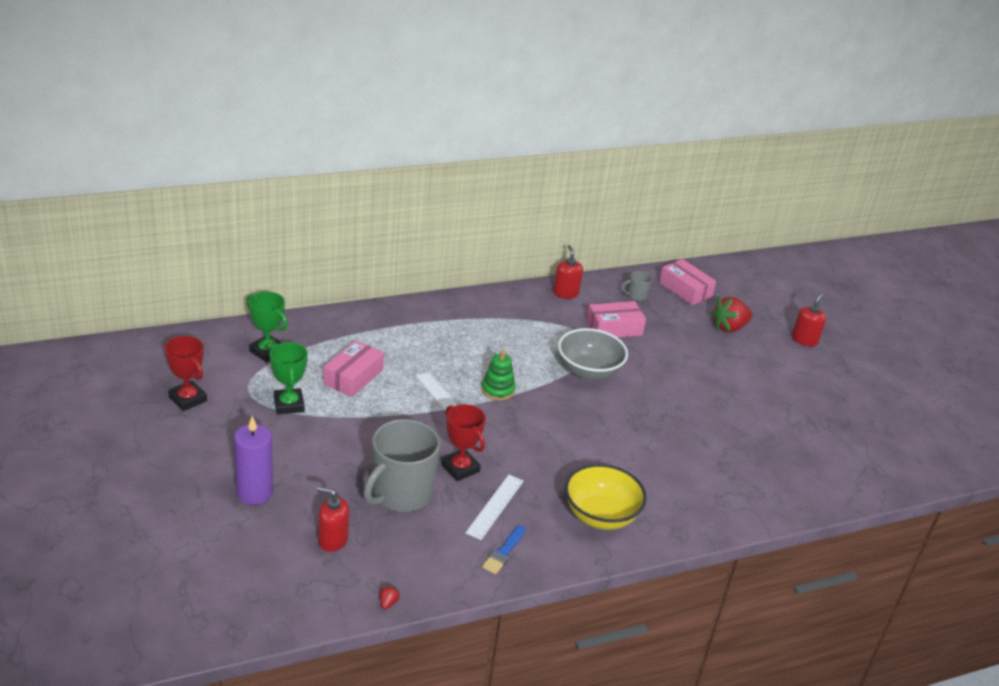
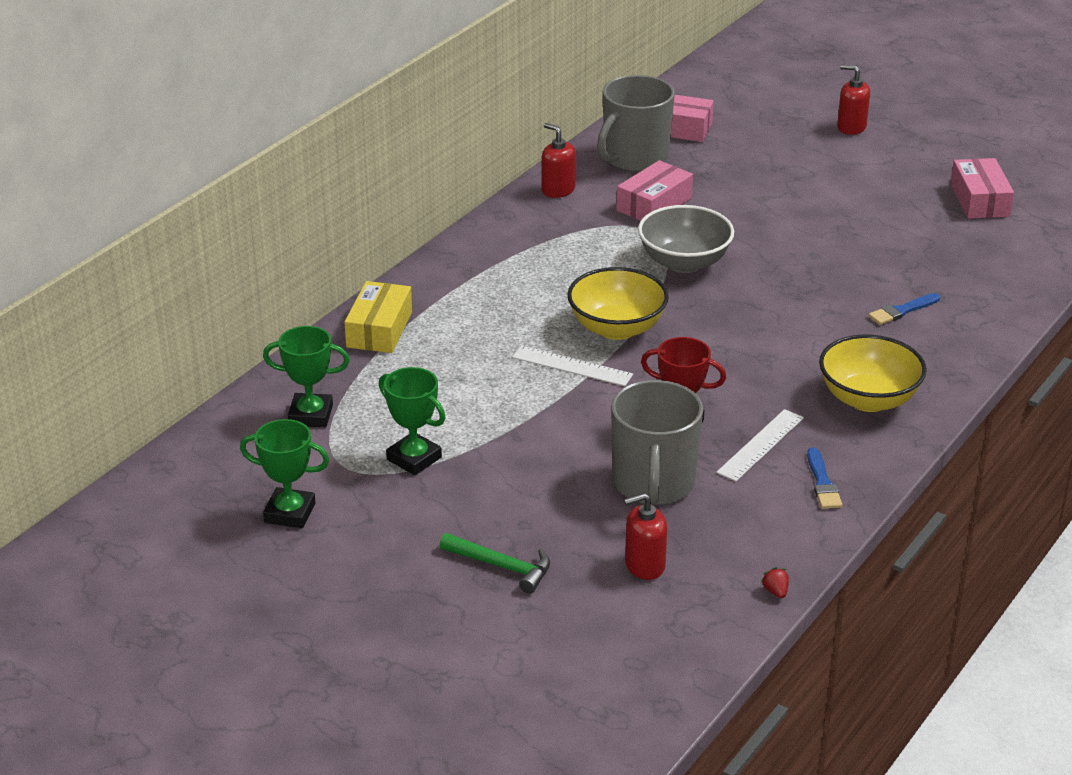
camera: 30 degrees left, 0 degrees up
red trophy [164,336,207,411] -> green trophy [240,419,330,528]
purple candle [234,416,273,505] -> green hammer [440,533,550,593]
pink box [323,340,384,397] -> pink box moved to [950,158,1014,219]
white ruler [465,475,524,540] -> white ruler turned 45 degrees clockwise [716,409,804,482]
green stacking toy [481,350,516,400] -> yellow bowl [567,267,669,340]
grey mug [622,271,652,301] -> grey mug [597,75,675,172], size x2.34
red strawberry [711,297,753,333] -> none
red soap dispenser [792,293,826,347] -> red soap dispenser turned 60 degrees counterclockwise [837,65,870,135]
none -> yellow box [345,281,412,353]
none -> blue brush [868,293,940,325]

